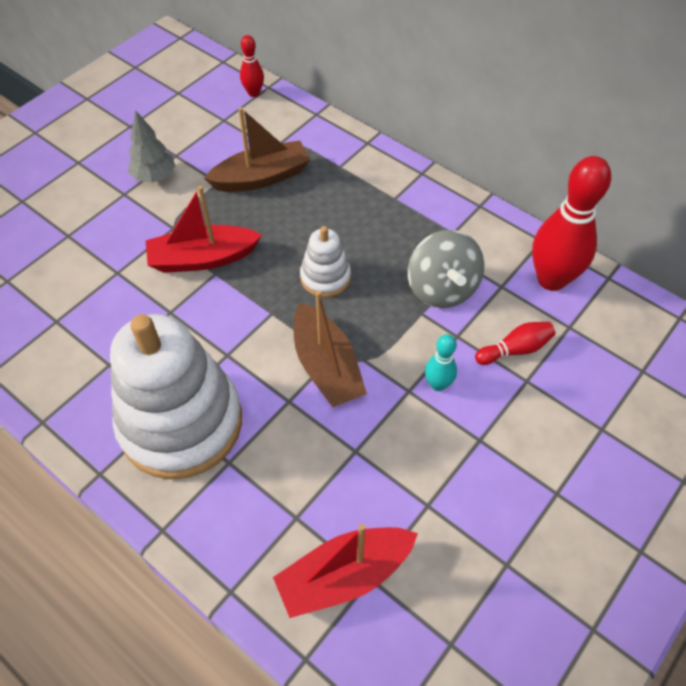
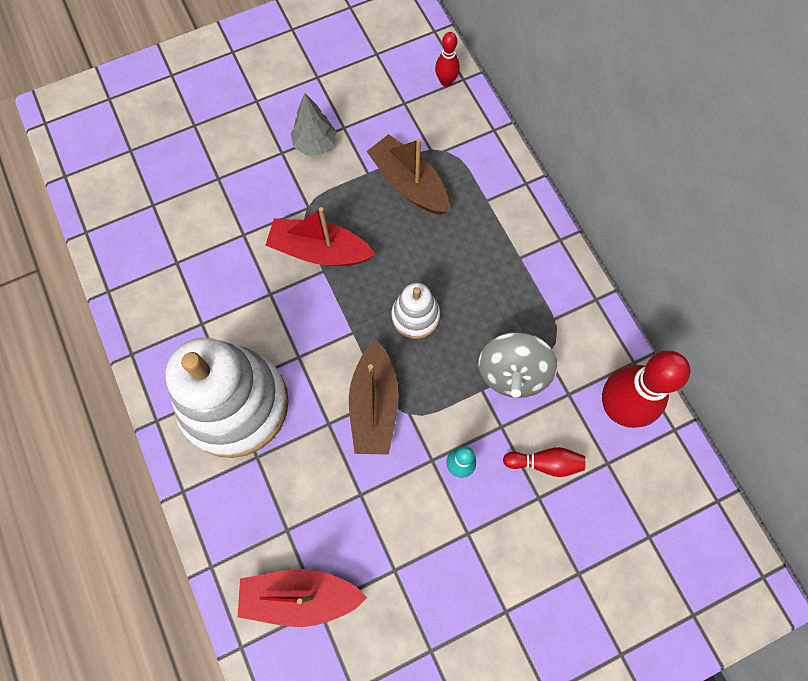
camera: 25 degrees right, 15 degrees up
brown boat [204,107,311,192] -> brown boat turned 135 degrees counterclockwise [367,134,449,215]

